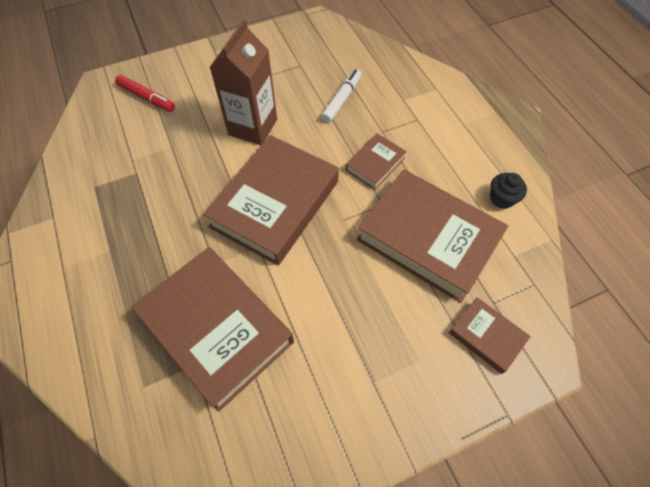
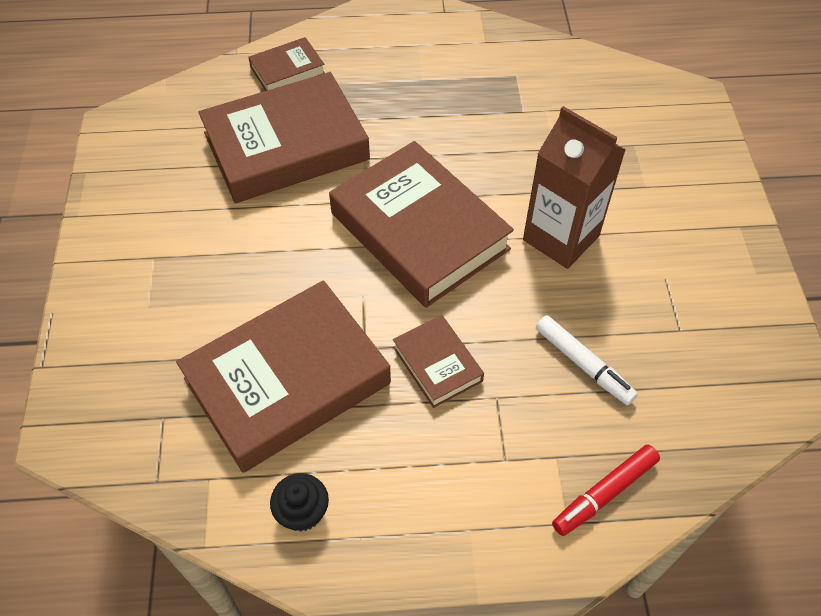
camera: 110 degrees right, 5 degrees down
red marker [115,75,175,112] -> red marker moved to [552,445,660,536]
brown book [449,297,531,374] -> brown book moved to [248,37,325,91]

